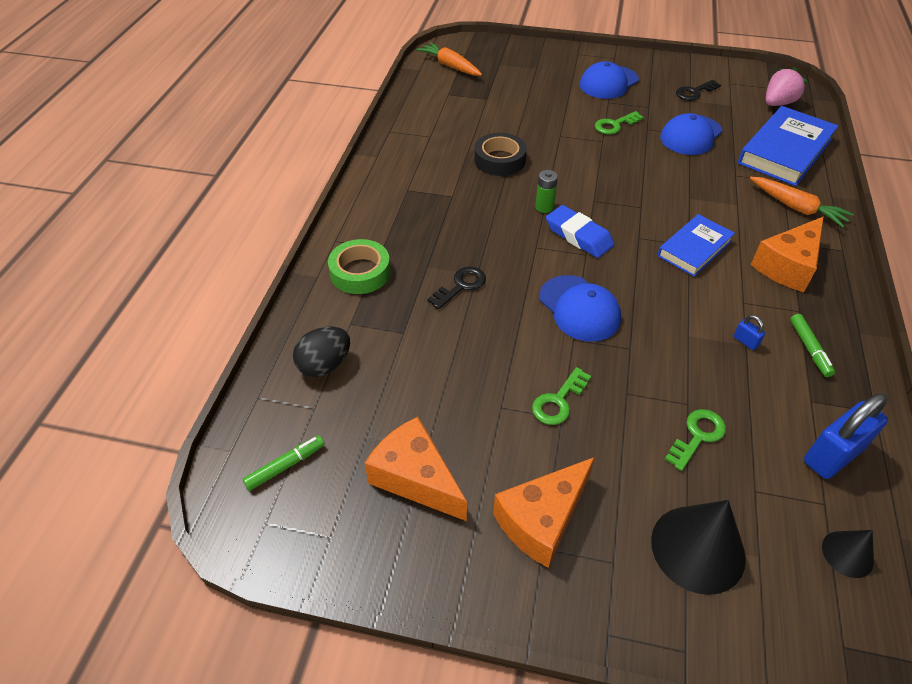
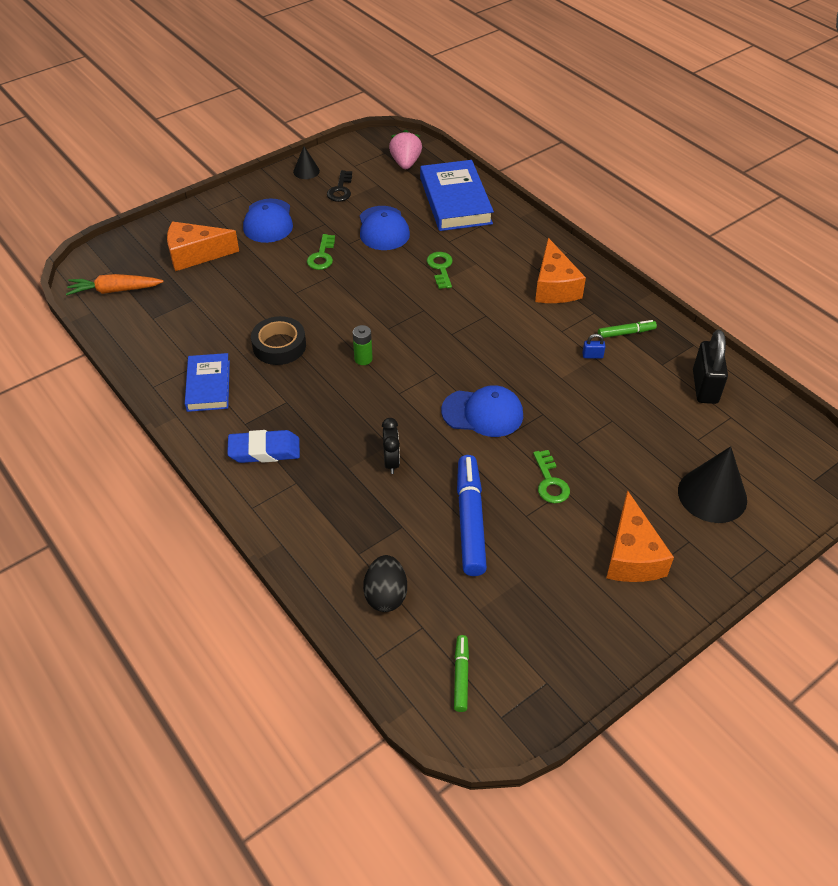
camera: 50 degrees left, 0 degrees up
green tape [328,239,391,294] -> none
orange cheese [365,417,467,521] -> orange cheese moved to [167,221,239,271]
black key [427,267,486,309] -> black clock [382,418,400,474]
blue eraser [546,205,614,258] -> blue eraser moved to [227,430,300,463]
blue book [657,214,735,277] -> blue book moved to [185,353,230,412]
green key [665,409,726,471] -> green key moved to [427,252,453,289]
orange carrot [750,177,854,228] -> none
green marker [790,314,835,377] -> green marker turned 45 degrees counterclockwise [598,320,657,338]
blue padlock [804,393,888,479] -> black padlock [693,330,728,404]
black cone [822,530,874,578] -> black cone moved to [293,146,320,179]
none -> blue marker [457,455,487,576]

